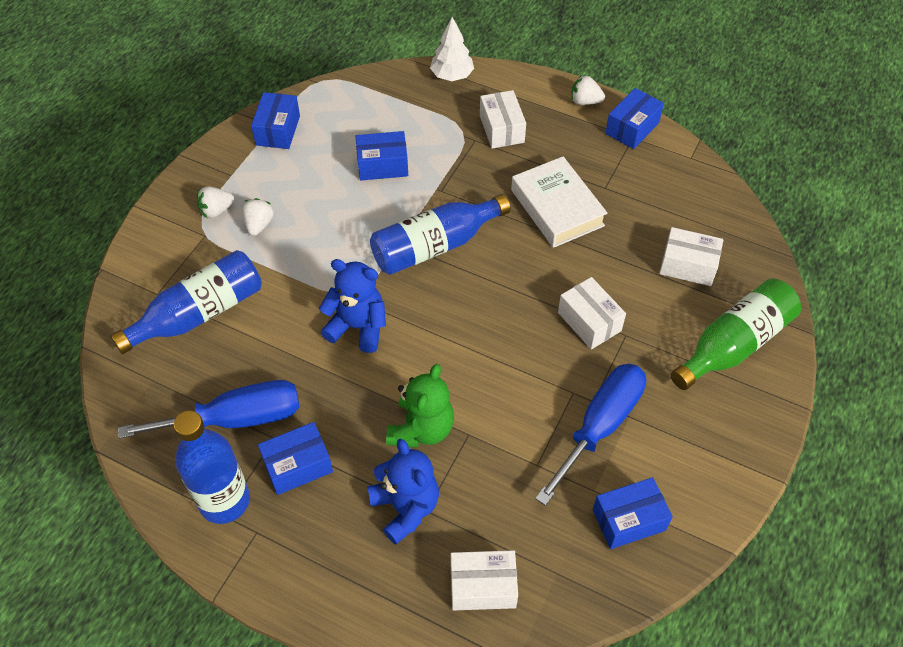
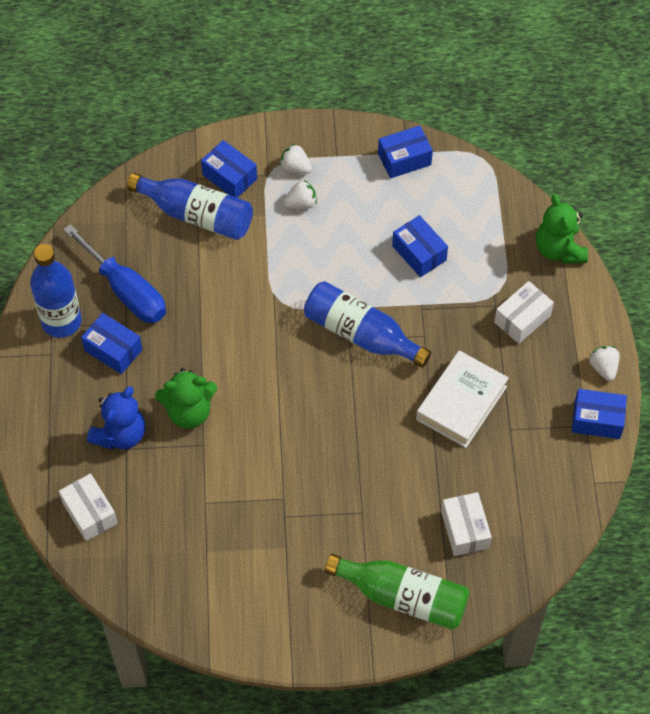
camera: 60 degrees right, 5 degrees up
blue teddy bear [319,259,386,353] -> none
white tree [430,17,474,81] -> green teddy bear [536,194,588,264]
blue screwdriver [535,364,646,506] -> none
white box [558,277,626,350] -> none
blue box [593,477,673,549] -> blue box moved to [201,140,257,198]

